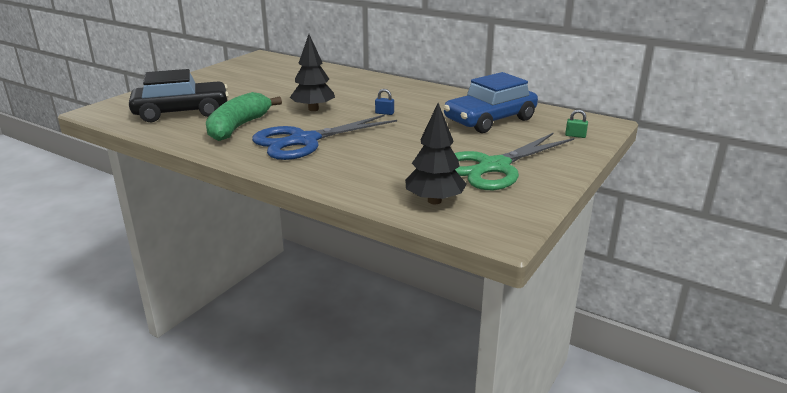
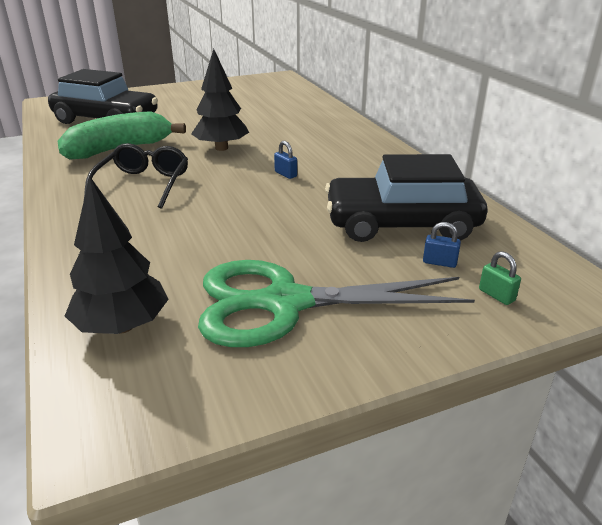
camera: 35 degrees right, 5 degrees up
blue scissors [252,114,397,160] -> black glasses [84,143,188,209]
blue car [443,72,538,133] -> black car [325,154,487,242]
none -> blue padlock [423,222,461,268]

